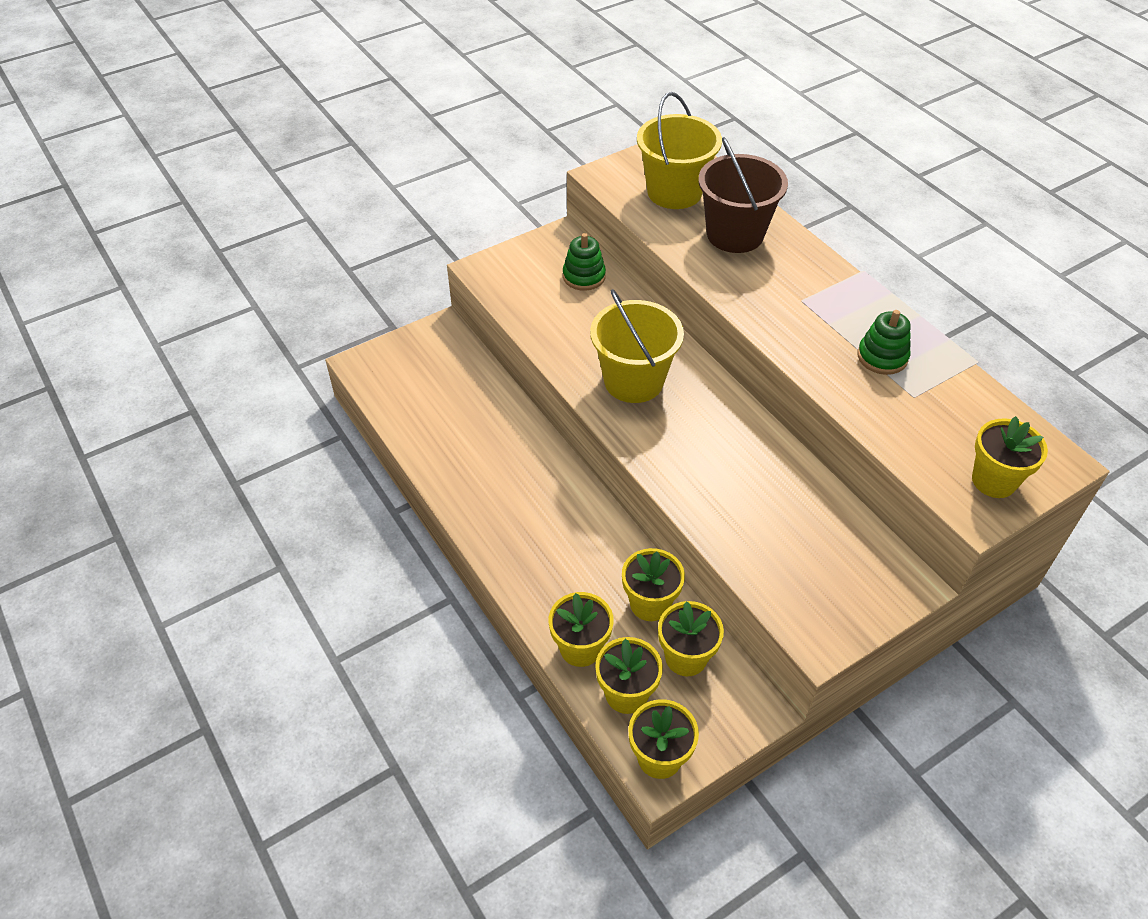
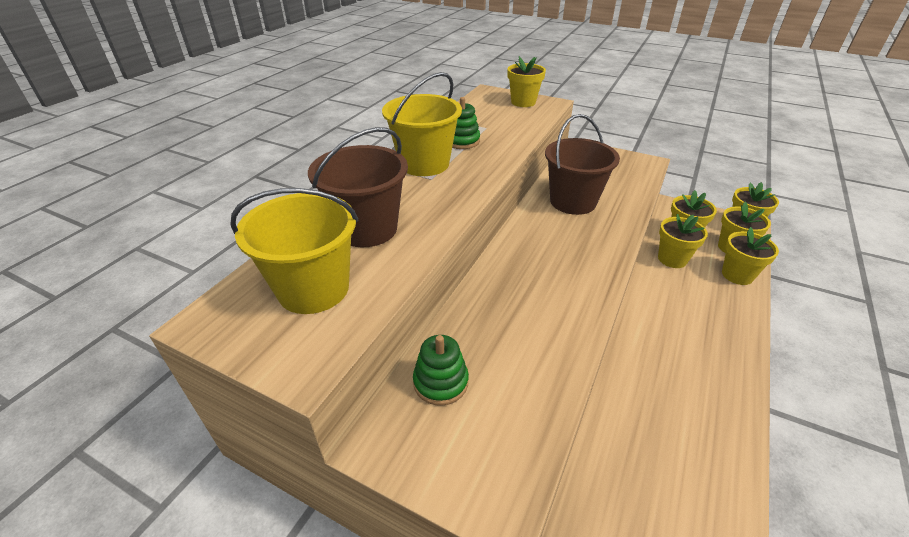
camera: 120 degrees left, 10 degrees down
yellow bucket [590,289,684,403] -> yellow bucket moved to [382,72,462,176]
none -> brown bucket [545,114,620,215]

